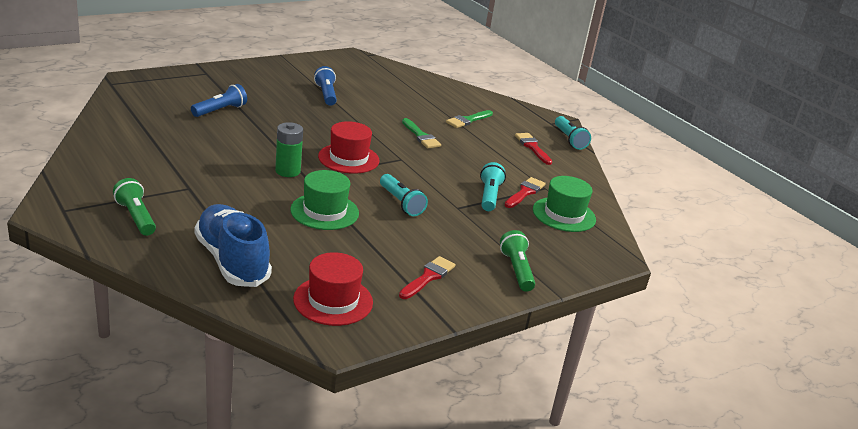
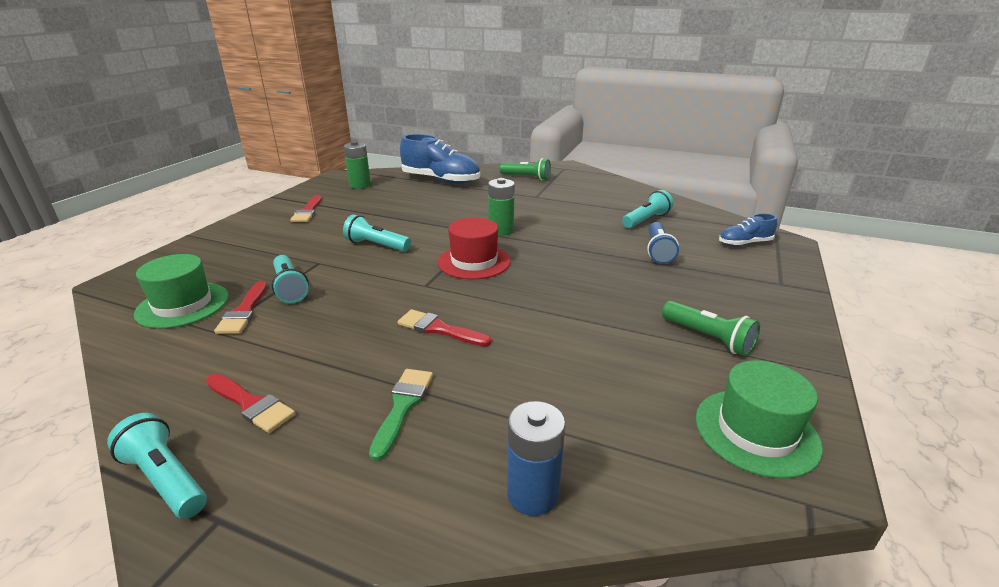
camera: 150 degrees right, 0 degrees up
green hat [290,170,359,230] -> green hat moved to [695,360,823,478]
red hat [293,252,373,326] -> green battery [344,141,371,189]
blue flashlight [314,66,337,106] -> none
green brush [402,118,441,148] -> red brush [398,309,492,346]
green flashlight [500,230,535,292] -> green flashlight moved to [662,301,760,356]
none -> blue battery [507,401,565,516]
none -> turquoise flashlight [622,190,673,228]
none -> blue shoe [719,214,777,246]

